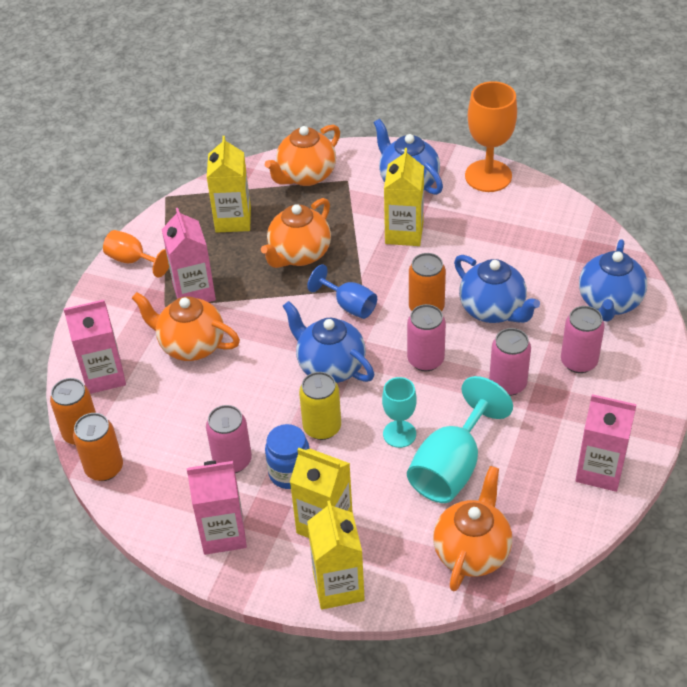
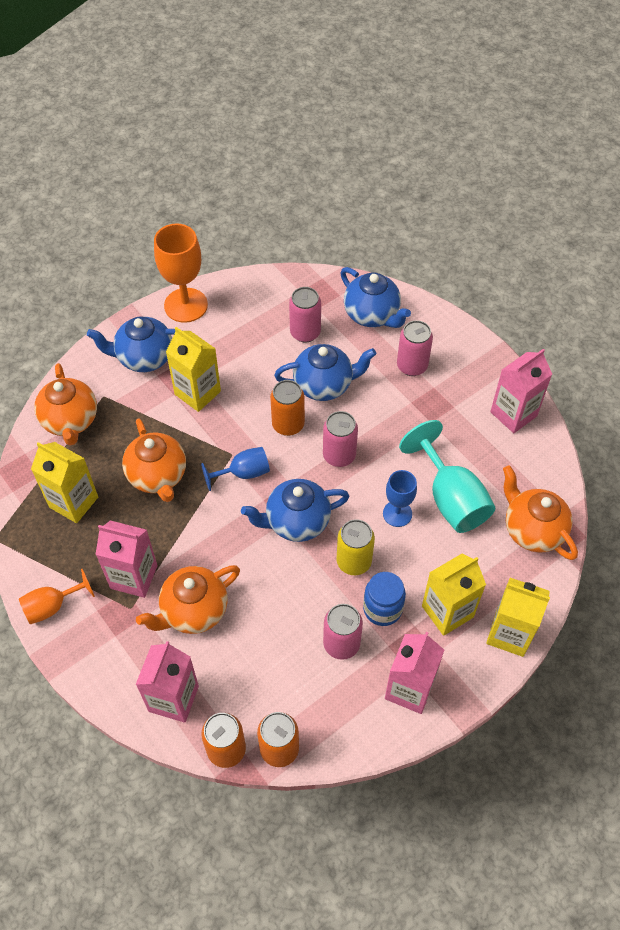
camera: 60 degrees left, 10 degrees up
turquoise goblet [382,377,417,448] -> blue goblet [383,470,417,527]
pink can [489,328,531,396] -> pink can moved to [289,287,321,343]

